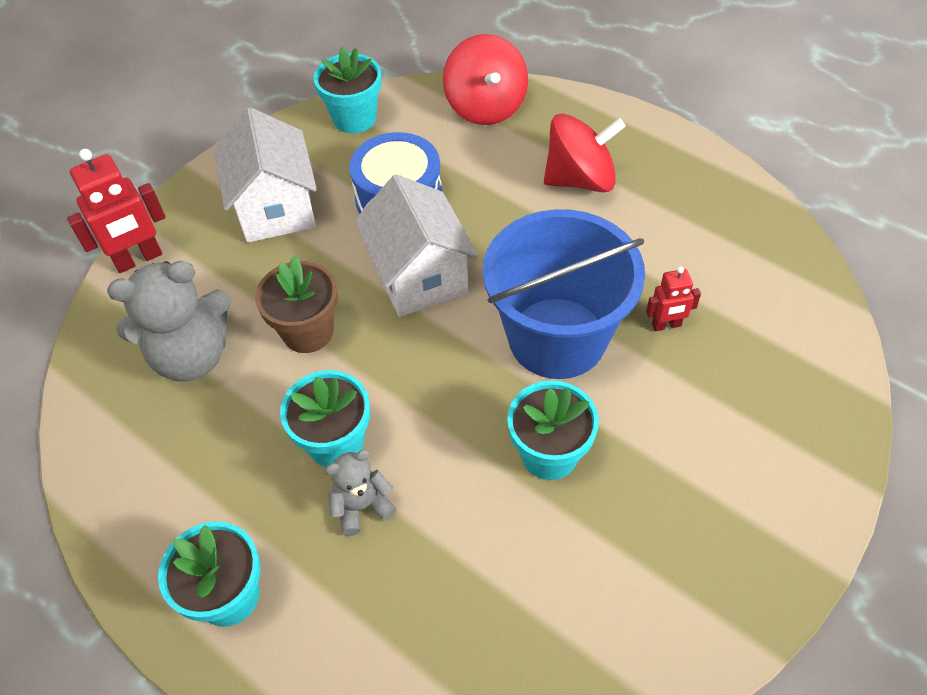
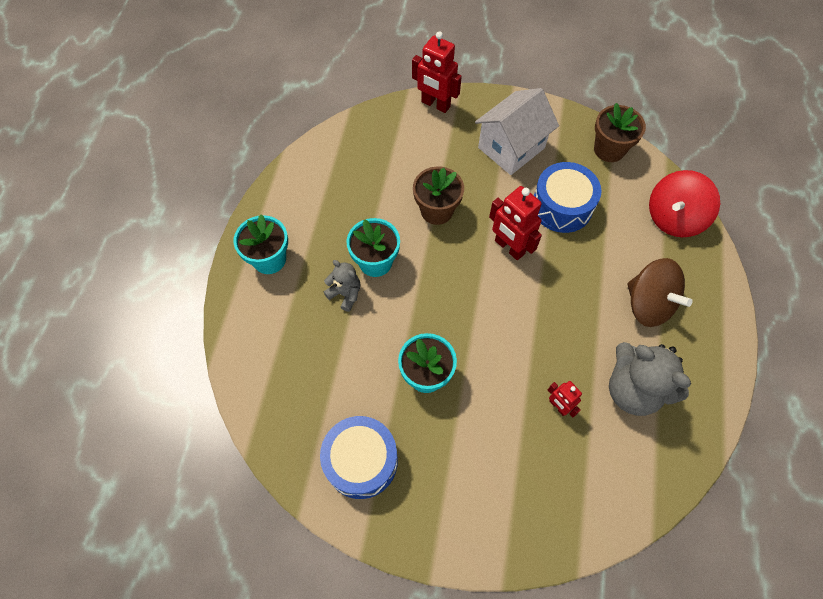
camera: 60 degrees right, 10 degrees up
grey teddy bear [107,261,232,382] -> grey teddy bear moved to [609,342,691,416]
turquoise flower pot [313,47,382,133] -> brown flower pot [594,103,646,162]
white house [354,174,478,317] -> red robot [489,186,542,260]
blue bucket [483,209,645,379] -> none
red spinning top [544,113,626,192] -> brown spinning top [627,258,693,327]
none -> blue drum [320,416,398,499]

